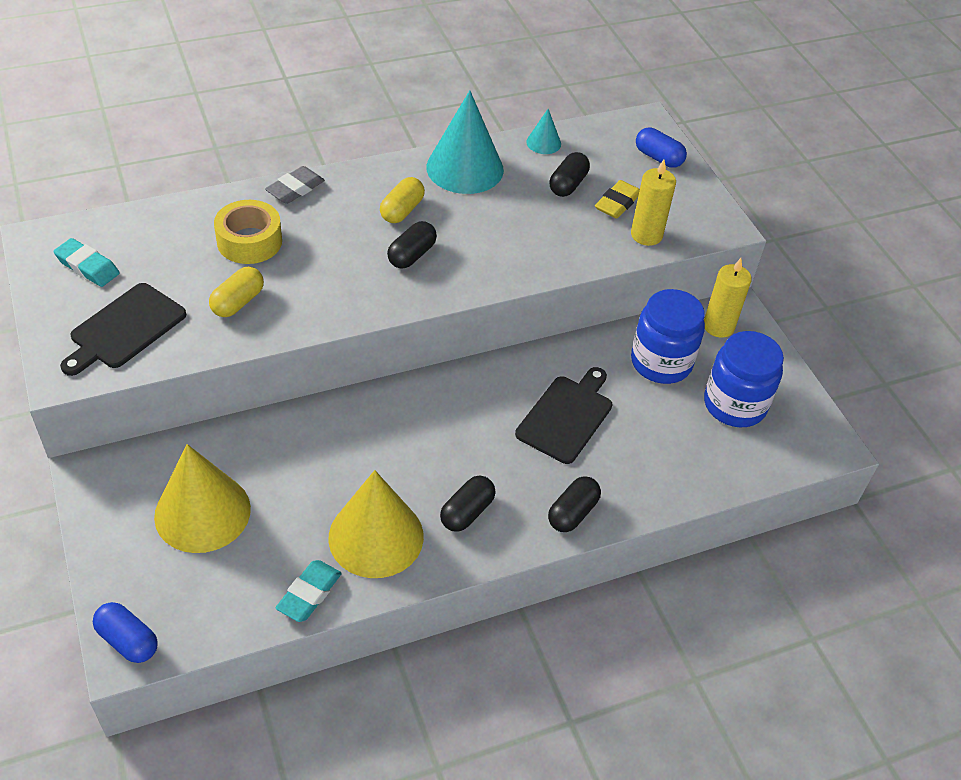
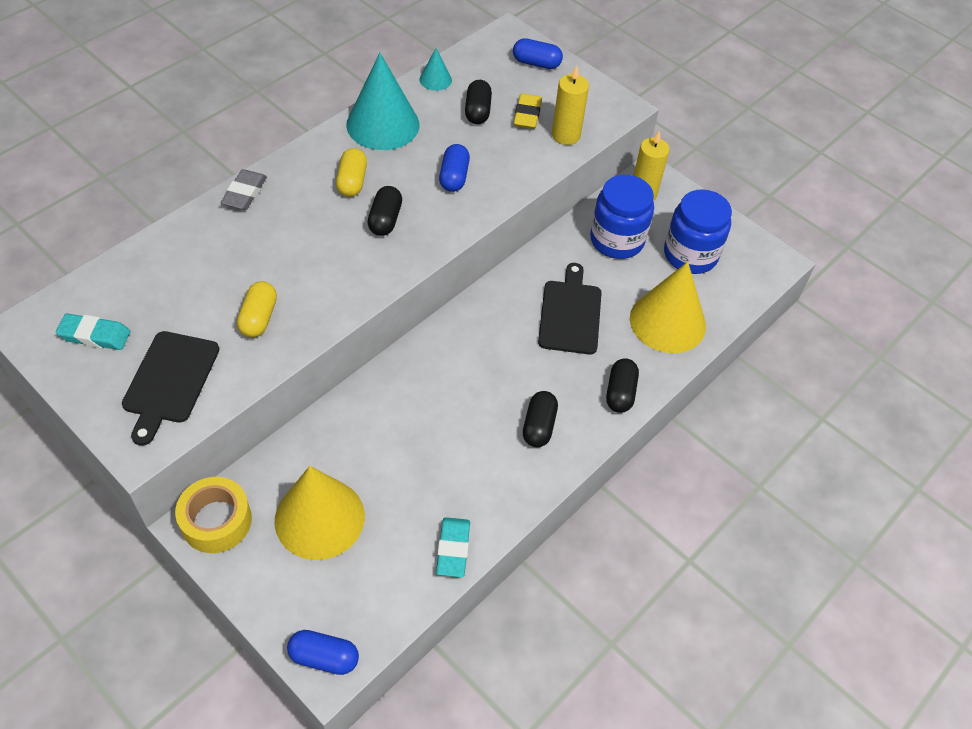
camera: 25 degrees left, 5 degrees up
yellow tape [214,200,282,264] -> yellow tape moved to [175,477,252,553]
yellow cone [328,470,424,578] -> yellow cone moved to [630,262,706,353]
none -> blue capsule [439,144,470,192]

